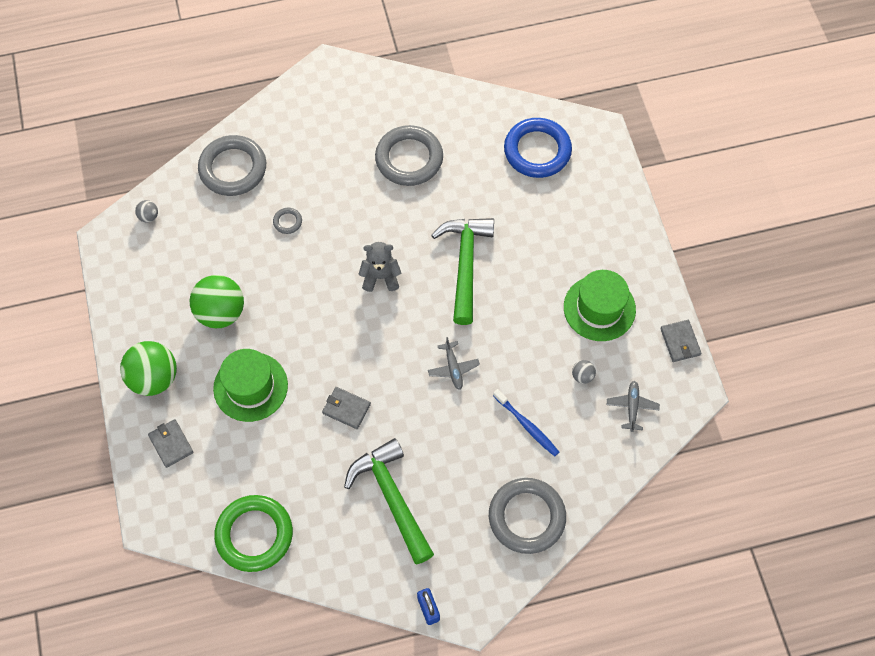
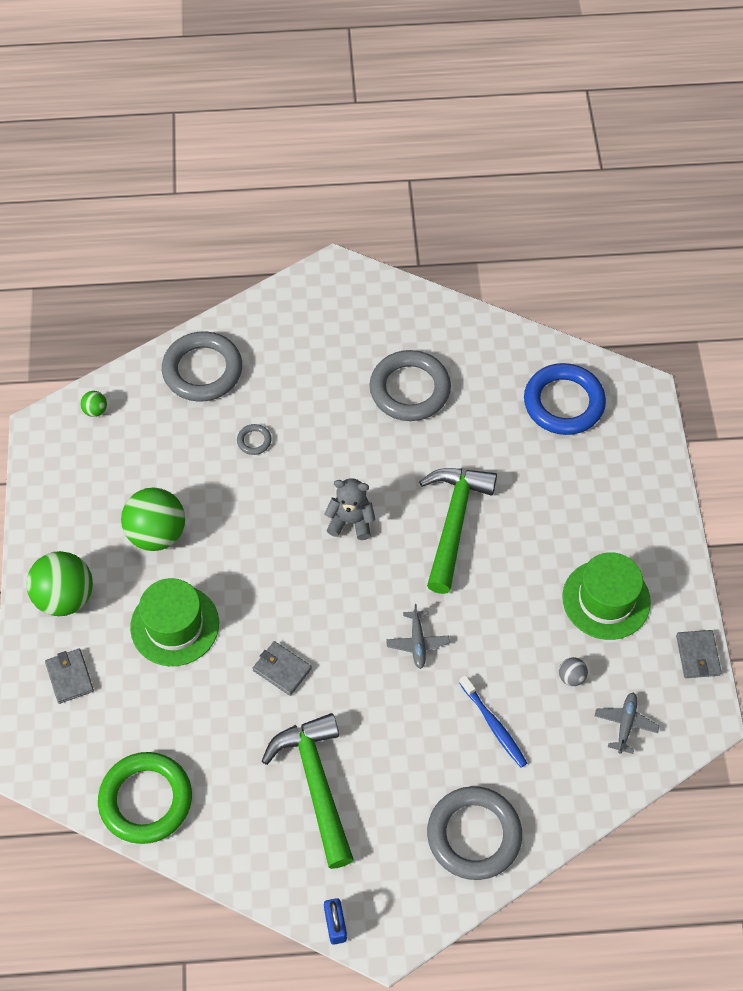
camera: 10 degrees right, 5 degrees down
grey ball [135,200,158,222] -> green ball [80,391,107,417]

